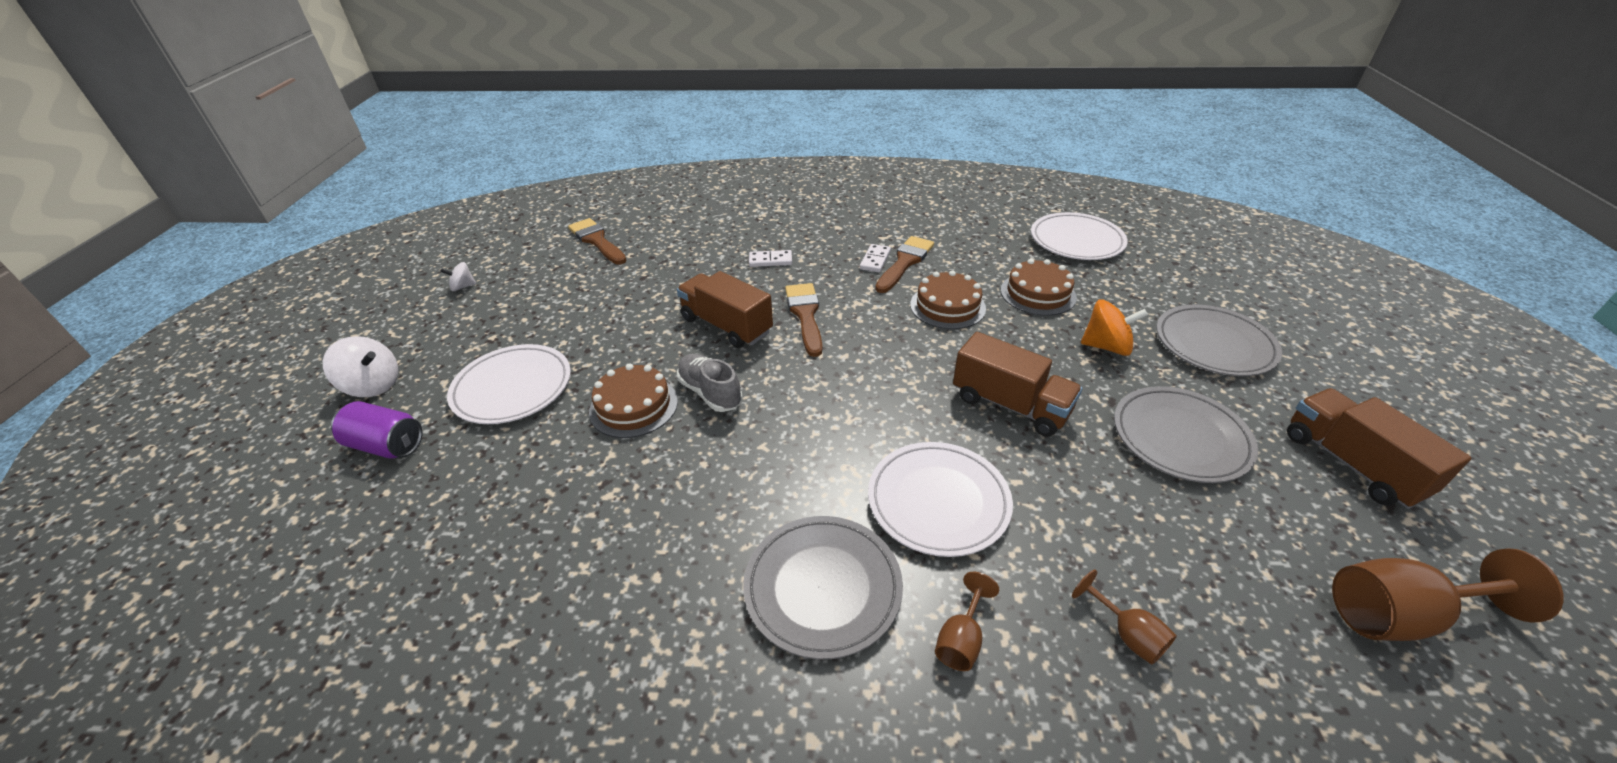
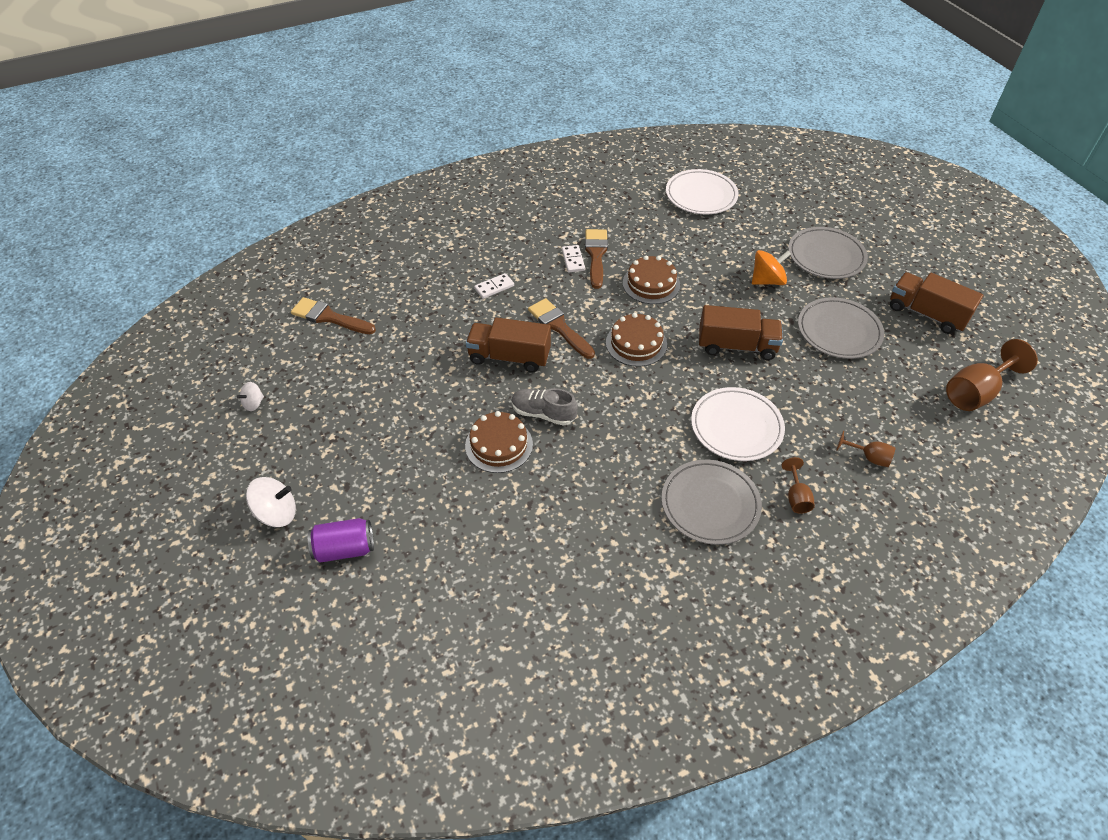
camera: 30 degrees left, 10 degrees up
white plate [447,344,571,424] -> none
brown cake [1001,259,1077,316] -> brown cake moved to [606,313,667,367]

